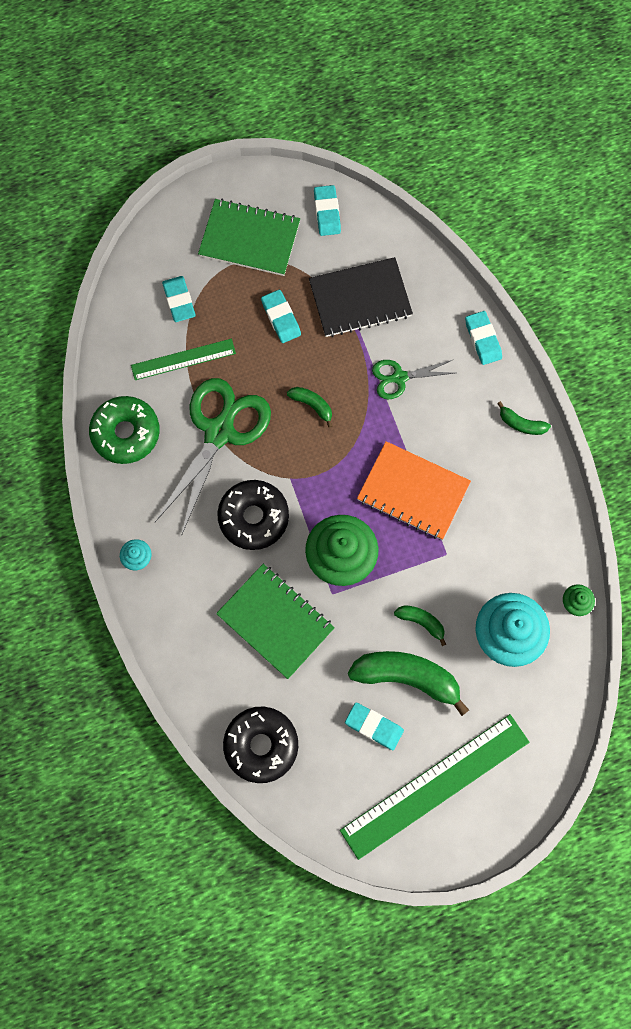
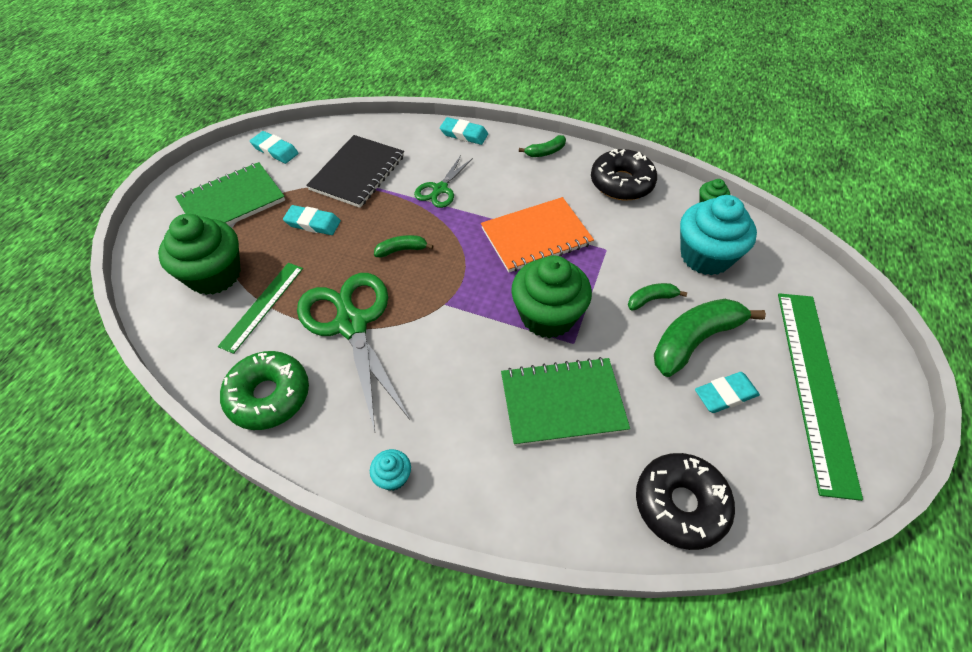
camera: 50 degrees left, 20 degrees down
turquoise eraser [162,276,196,322] -> green cupcake [158,214,241,295]
black donut [217,480,289,550] -> black donut moved to [591,149,657,200]

